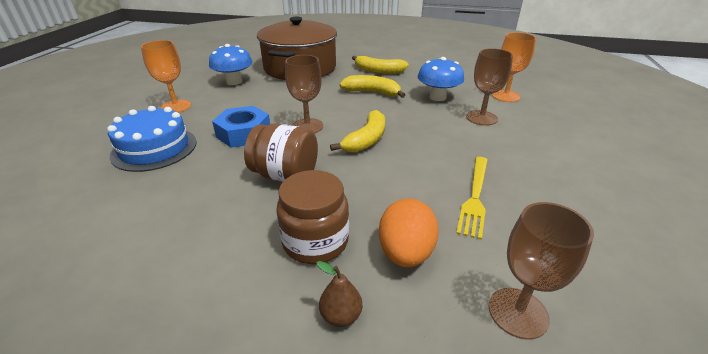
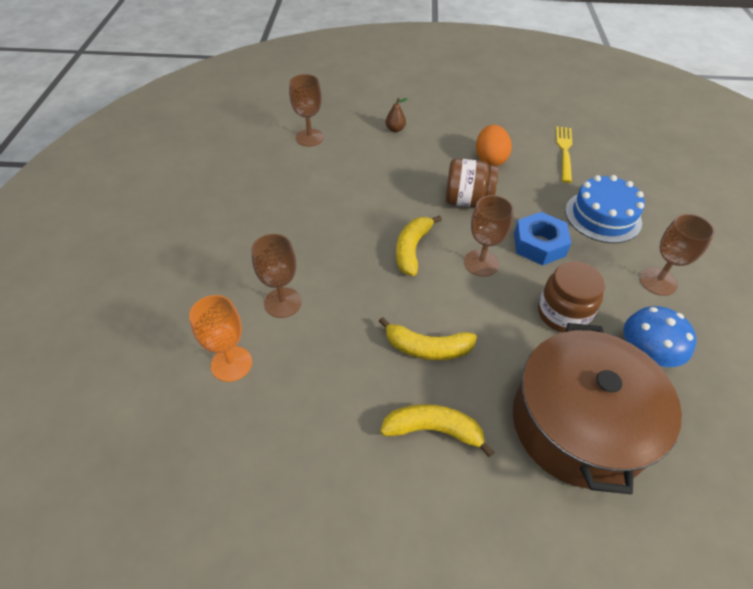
camera: 170 degrees right, 15 degrees up
orange goblet [141,40,191,112] -> brown goblet [640,214,715,296]
brown jar [277,170,349,264] -> brown jar moved to [538,261,605,333]
orange egg [379,199,439,267] -> orange egg moved to [476,125,512,166]
blue mushroom [417,57,464,101] -> none
yellow fork [456,157,488,240] -> yellow fork moved to [556,126,572,183]

